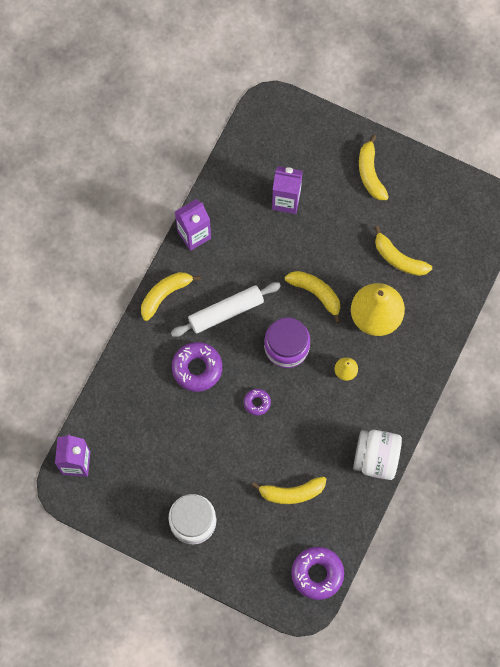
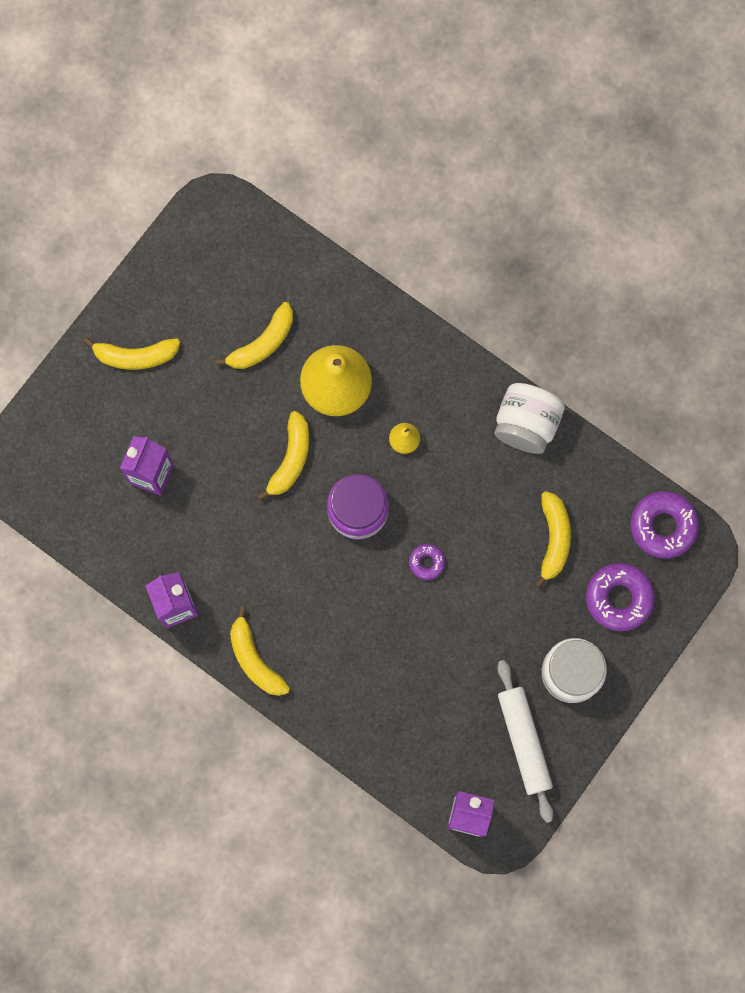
camera: 80 degrees left, 5 degrees up
white rolling pin [171,282,281,337] -> white rolling pin moved to [497,660,554,823]
purple donut [172,342,222,392] -> purple donut moved to [586,563,655,631]
yellow banana [285,271,341,323] -> yellow banana turned 150 degrees clockwise [257,411,309,501]

